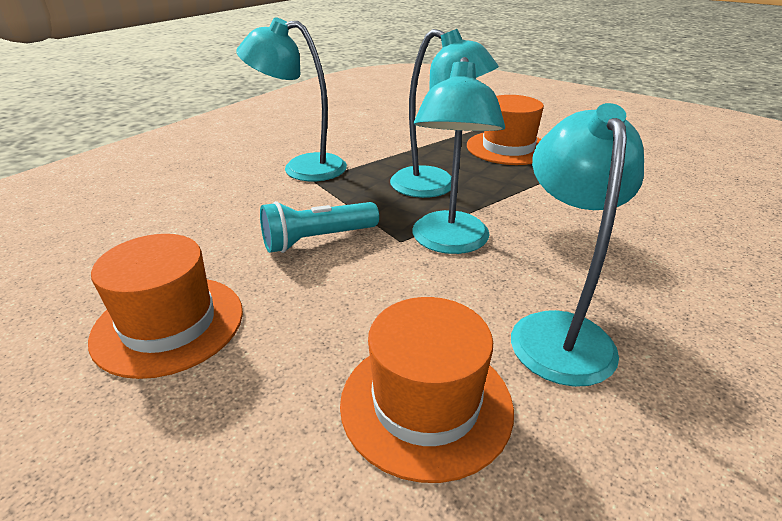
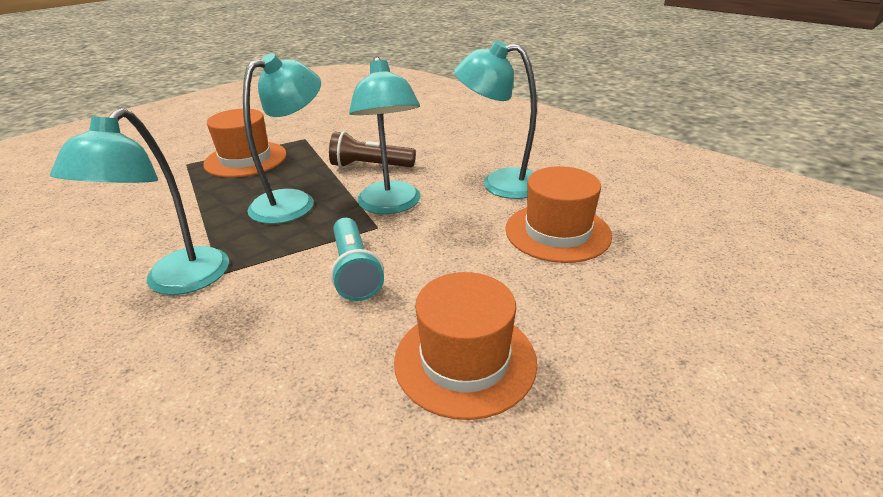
camera: 80 degrees left, 0 degrees up
turquoise lamp [412,57,505,254] -> turquoise lamp turned 60 degrees clockwise [349,56,420,214]
none -> brown flashlight [329,131,416,167]

